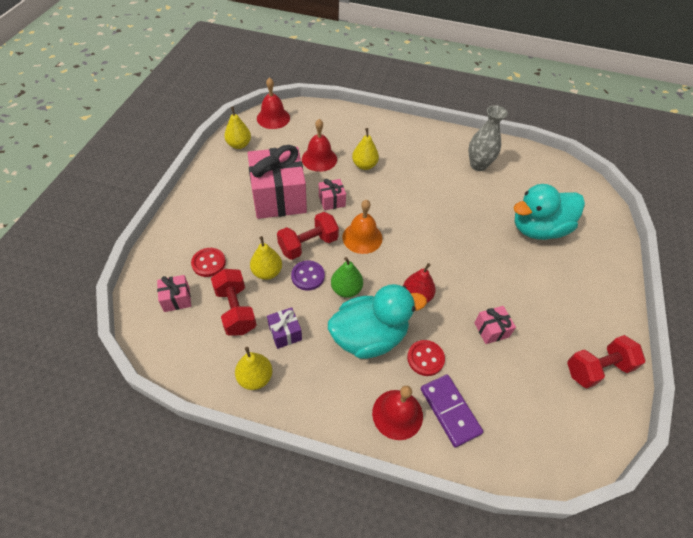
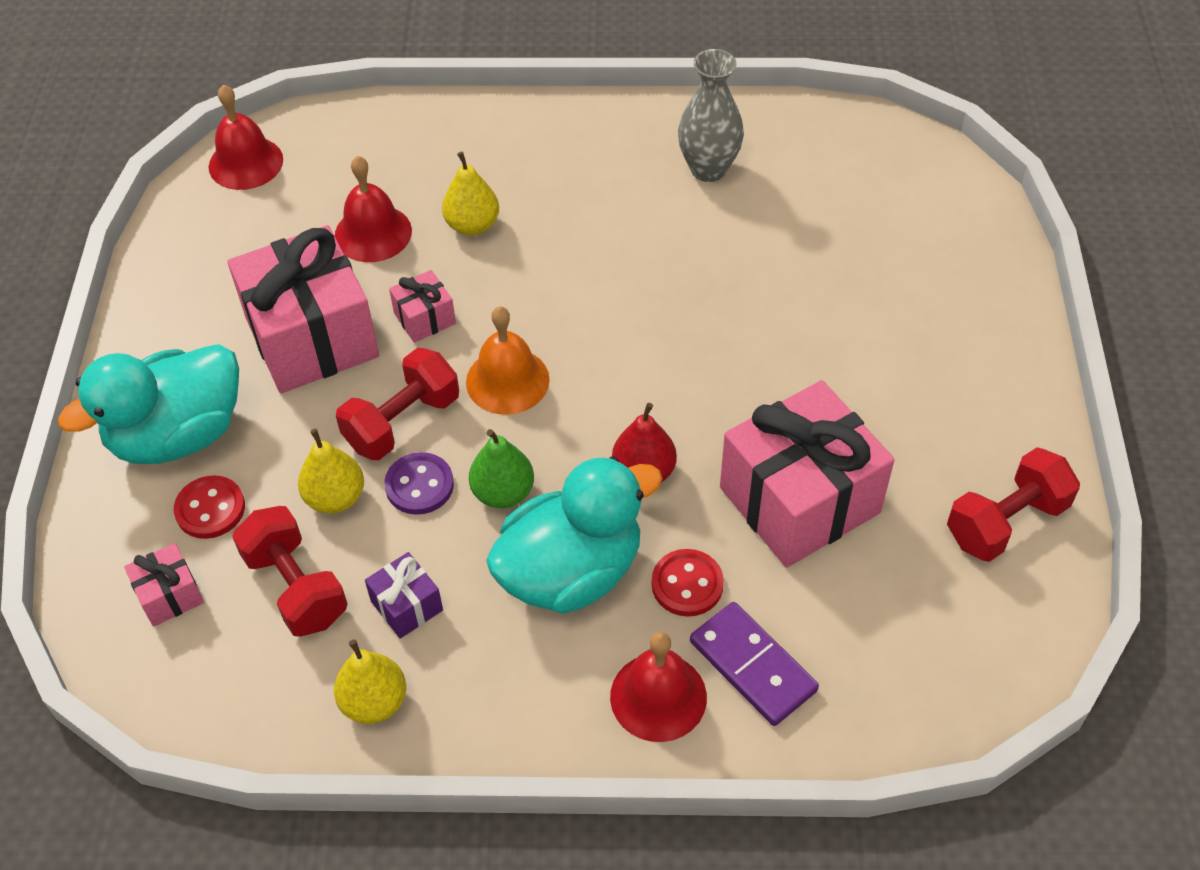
camera: 10 degrees left, 0 degrees up
yellow pear [224,107,251,149] -> none
pink gift [474,306,516,344] -> pink gift [720,380,895,568], size x2.28
turquoise duck [513,184,585,240] -> turquoise duck moved to [58,344,239,464]

